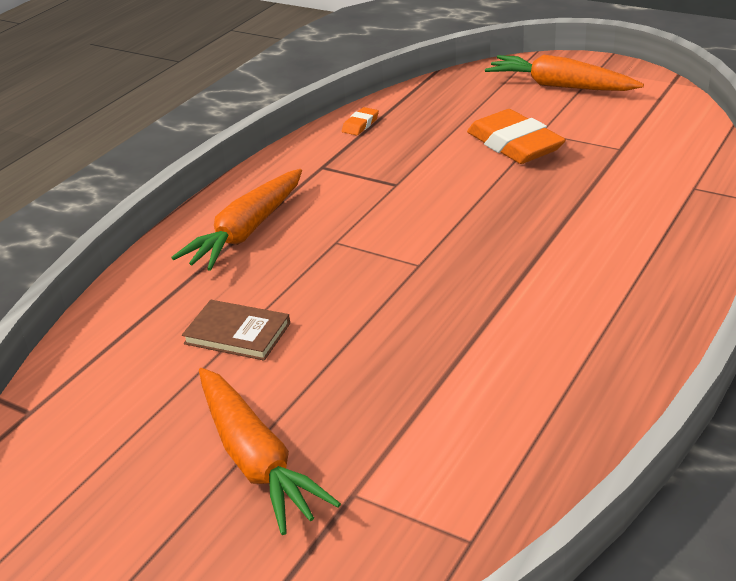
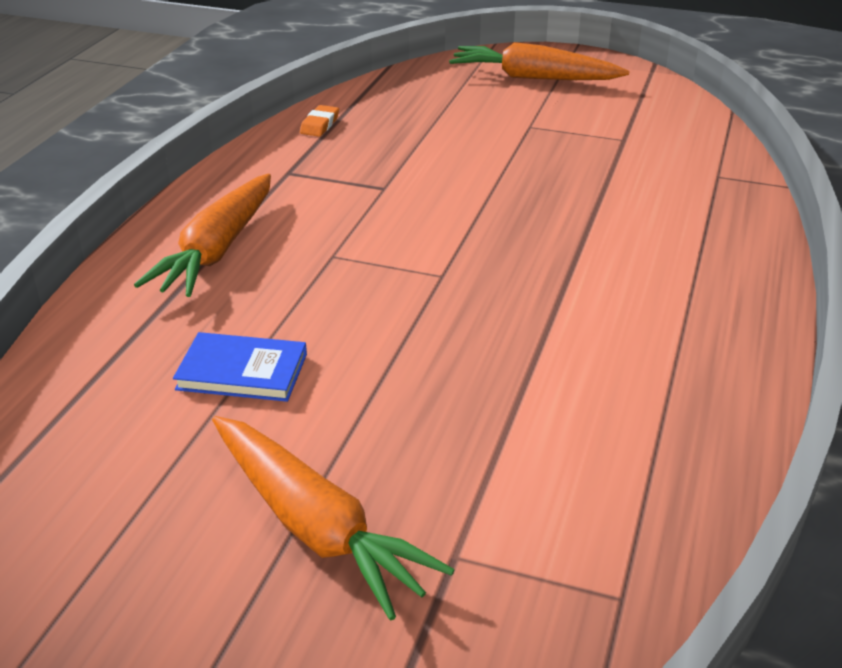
camera: 15 degrees left, 0 degrees up
brown book [182,300,290,361] -> blue book [173,332,307,402]
orange eraser [467,109,566,164] -> none

